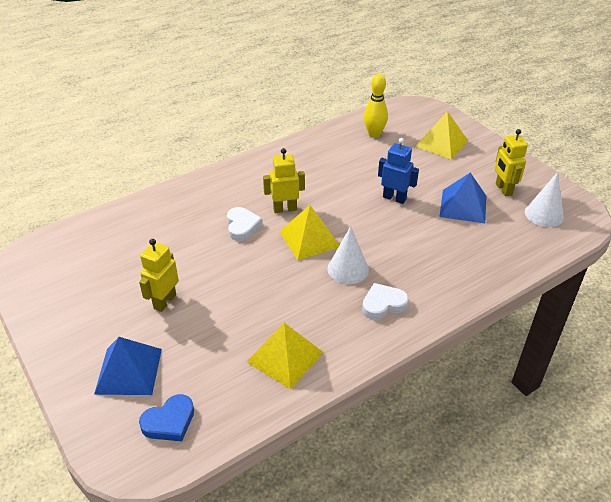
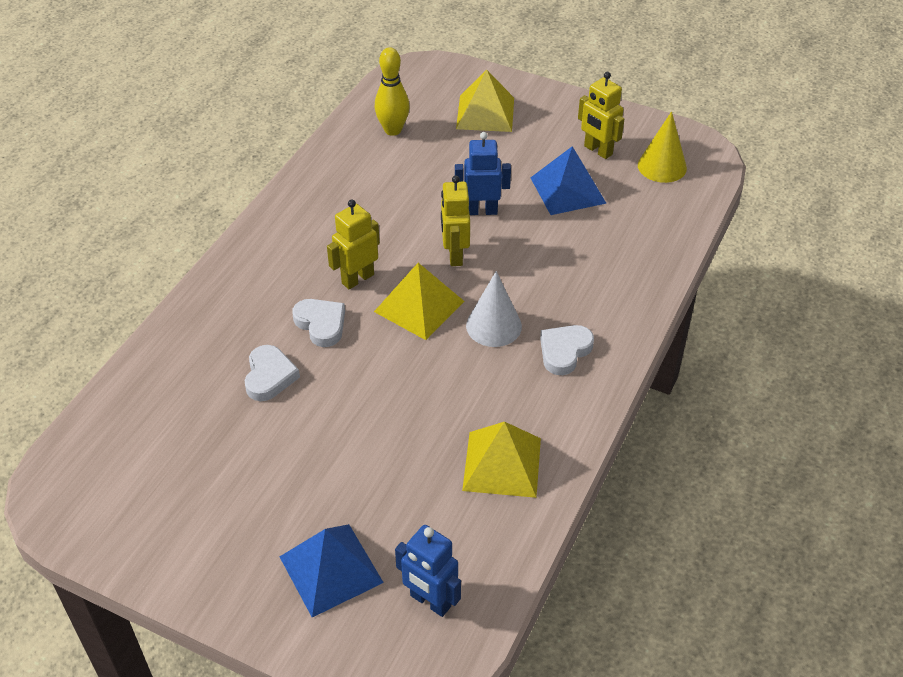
camera: 30 degrees left, 5 degrees up
yellow robot [139,239,179,312] -> yellow robot moved to [441,175,470,266]
blue heart [139,394,194,441] -> blue robot [395,525,461,617]
white cone [525,172,564,227] -> yellow cone [638,111,687,183]
none -> white heart [245,345,300,401]

